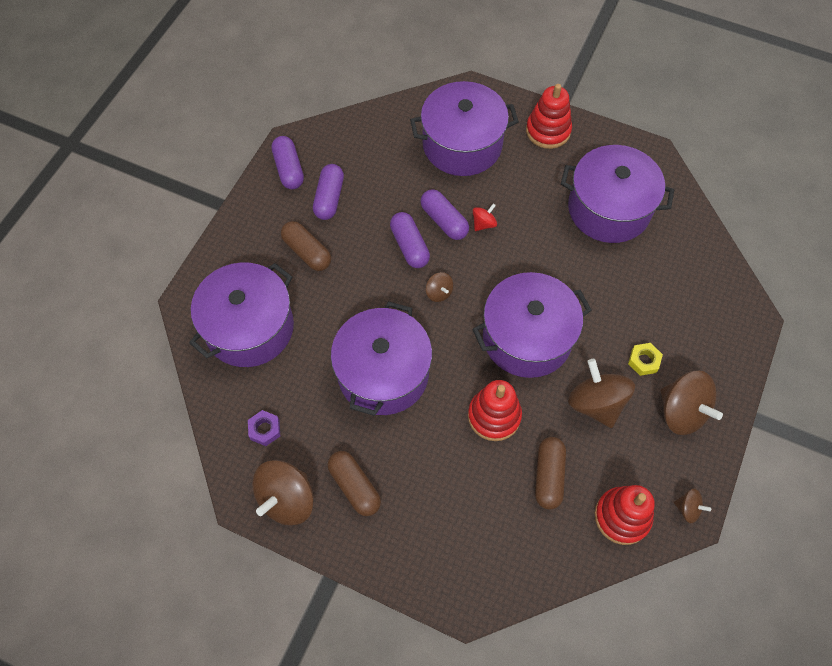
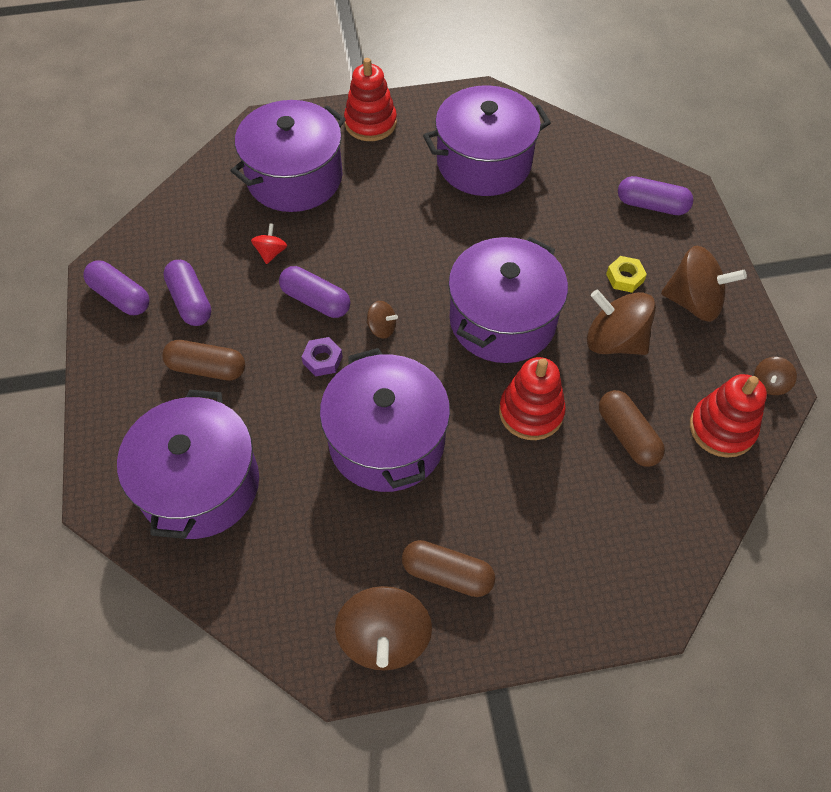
camera: 35 degrees left, 5 degrees down
purple nut [248,410,280,446] -> purple nut moved to [302,337,343,376]
purple capsule [420,189,469,240] -> purple capsule moved to [618,176,693,215]
red spinning top [473,204,497,231] -> red spinning top moved to [251,223,287,264]
brown spinning top [674,488,711,523] -> brown spinning top turned 135 degrees clockwise [754,357,797,395]

